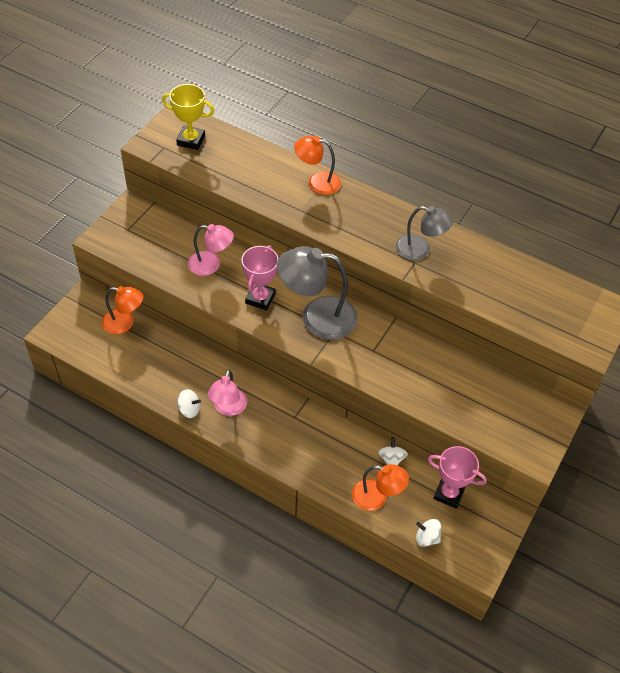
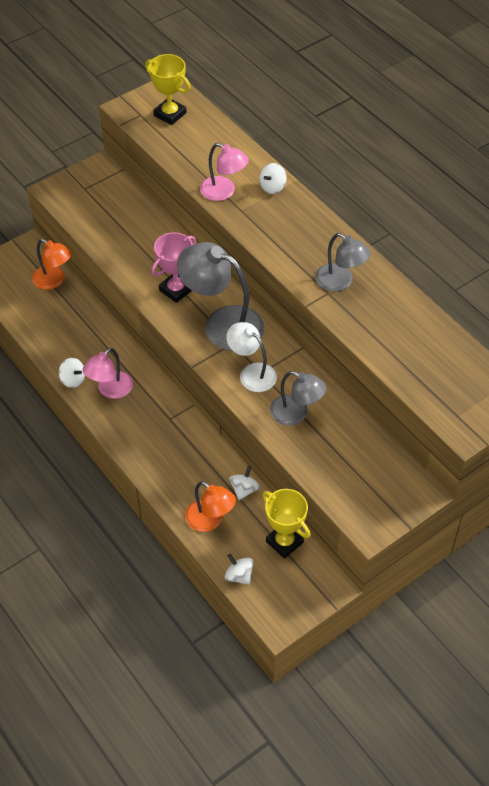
camera: 25 degrees right, 0 degrees up
pink lamp [188,224,234,276] -> pink lamp moved to [200,143,249,201]
orange lamp [294,136,341,195] -> white spinning top [259,163,287,194]
pink trophy [428,446,487,509] -> yellow trophy [262,489,310,559]
none -> white lamp [226,322,277,392]
none -> grey lamp [270,371,326,426]

